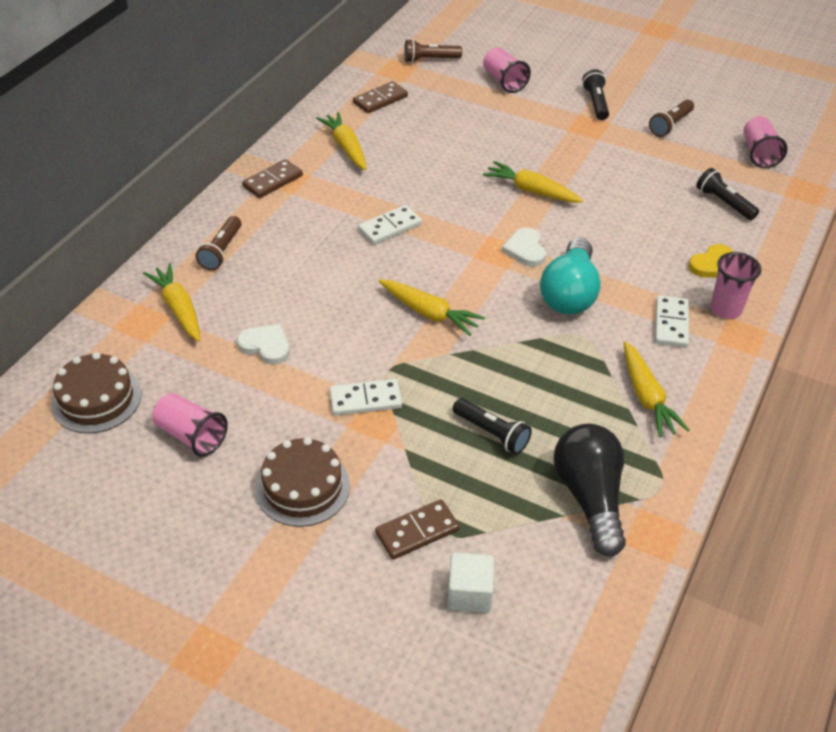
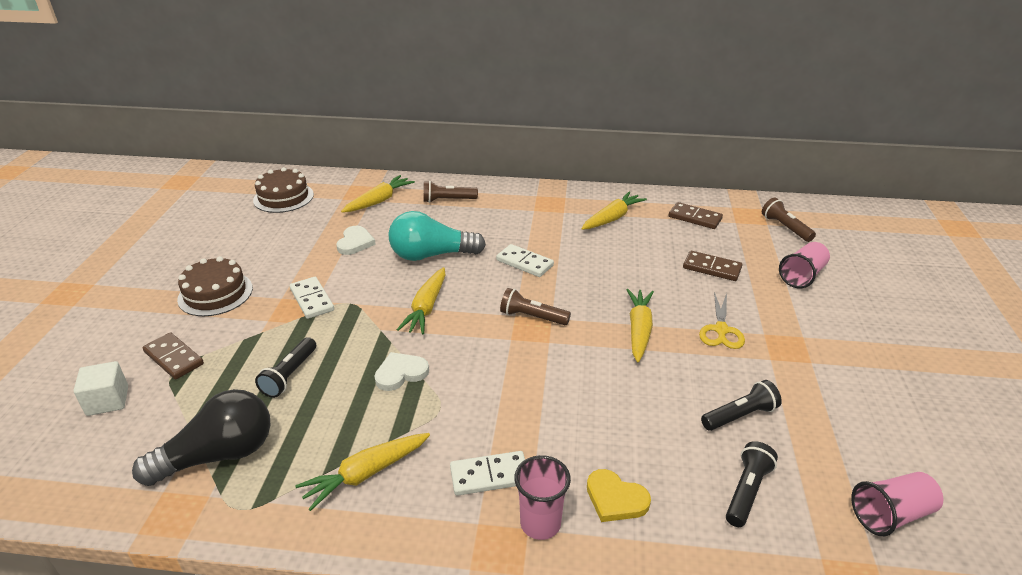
camera: 70 degrees right, 10 degrees down
pink cup [152,393,228,457] -> none
brown domino [242,159,303,198] -> brown domino moved to [683,251,742,281]
white heart [502,228,546,267] -> white heart moved to [374,352,429,391]
turquoise light bulb [540,238,601,315] -> turquoise light bulb moved to [389,211,486,261]
black flashlight [582,69,609,120] -> black flashlight moved to [701,380,782,431]
brown flashlight [649,100,694,137] -> brown flashlight moved to [500,288,571,325]
none -> yellow scissors [699,292,745,349]

